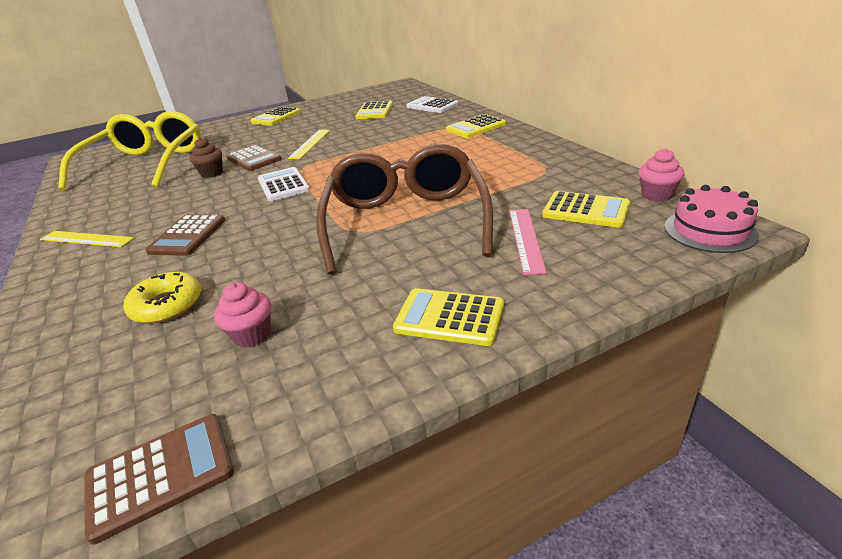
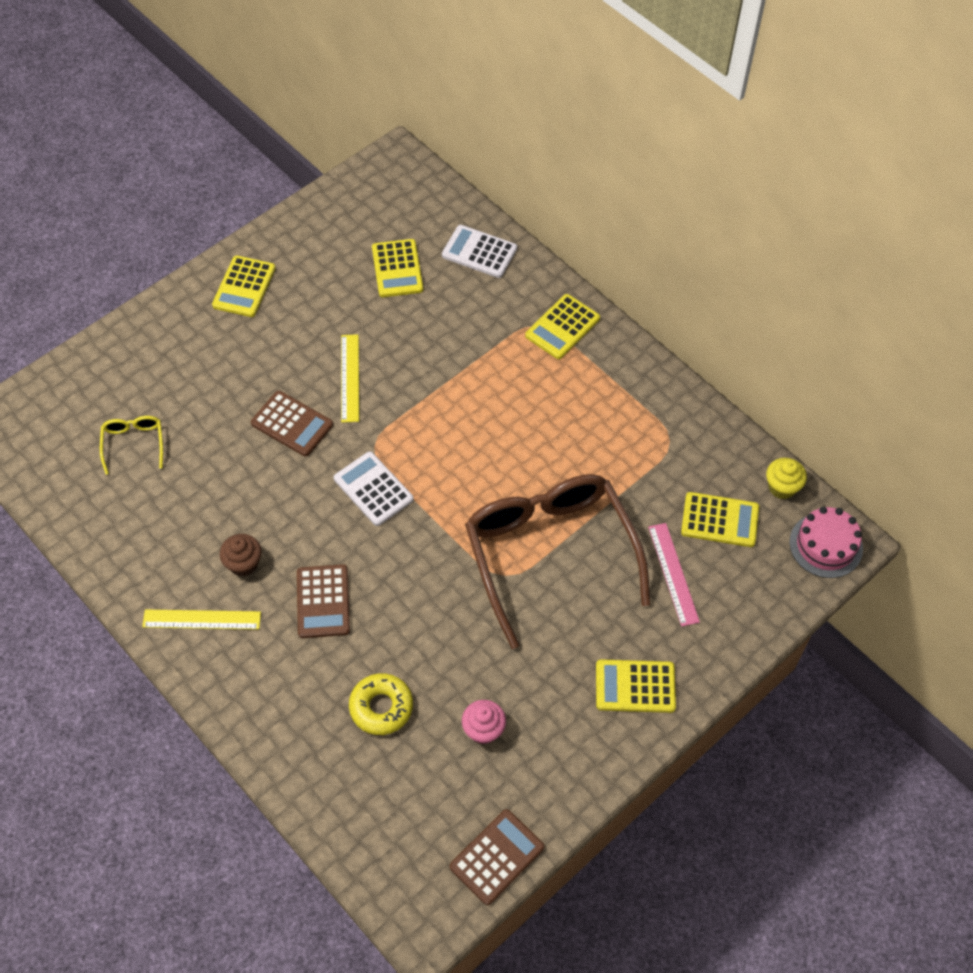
camera: 20 degrees left, 25 degrees up
yellow glasses [58,111,201,191] -> yellow glasses [100,416,163,475], size x0.40
brown cupcake [189,138,223,178] -> brown cupcake moved to [219,534,262,576]
pink cupcake [638,148,684,202] -> yellow cupcake [766,458,807,499]

